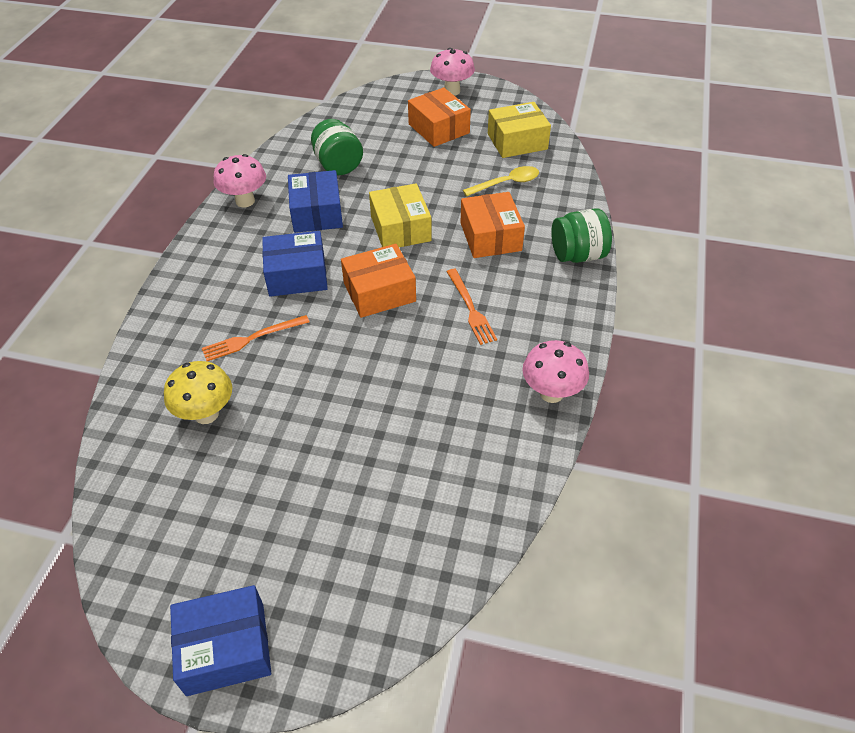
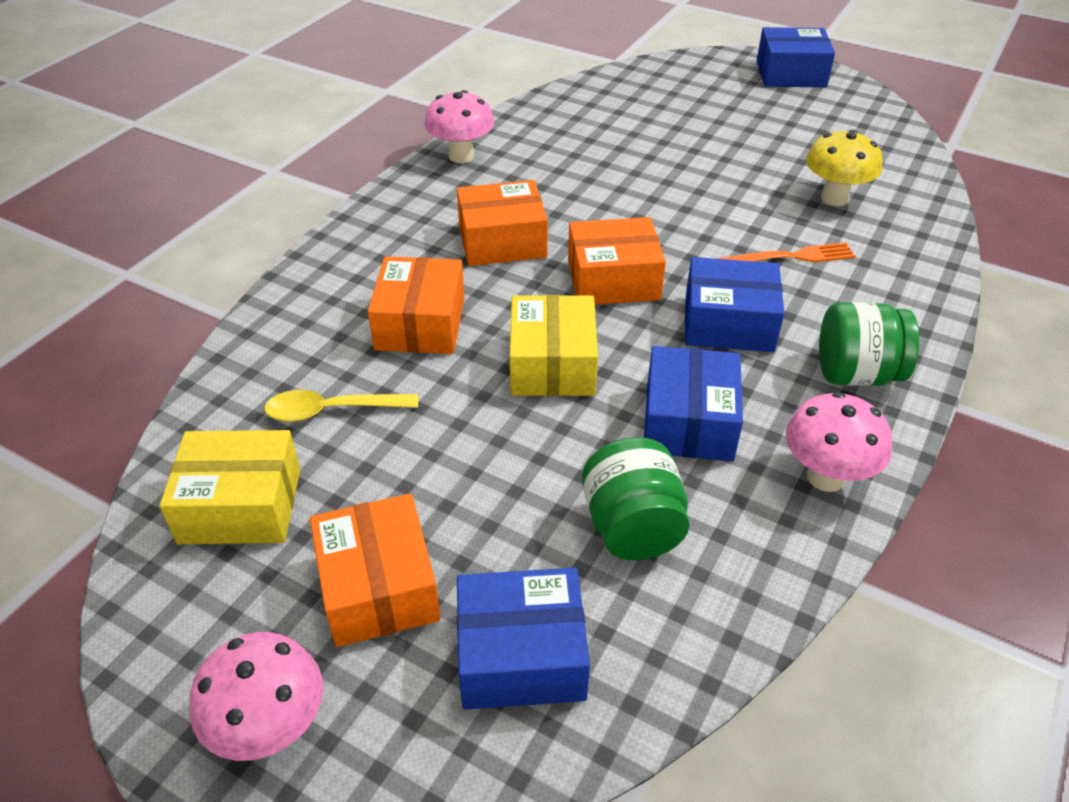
camera: 165 degrees left, 5 degrees down
orange fork [447,269,497,345] -> orange box [457,180,548,266]
green jar [551,208,612,263] -> green jar moved to [819,302,919,386]
none -> blue box [457,568,590,710]

